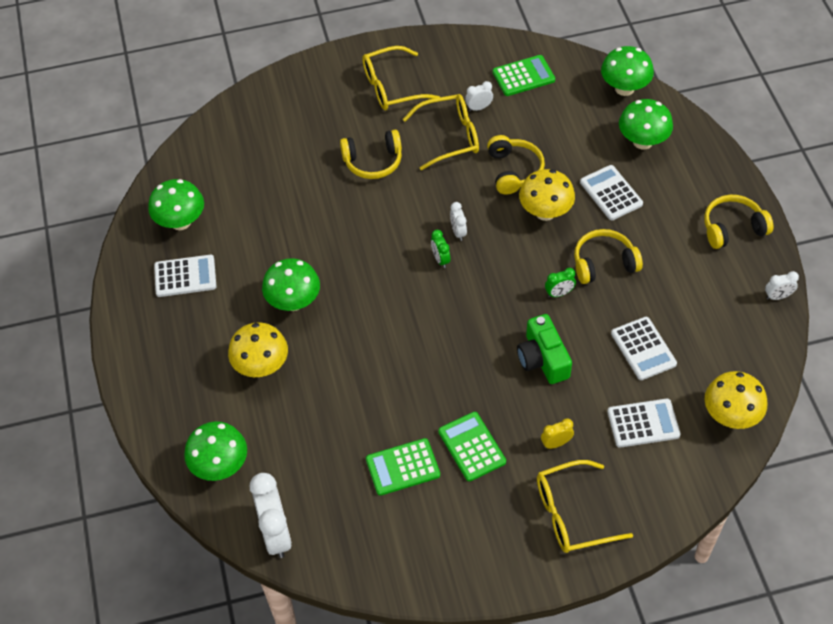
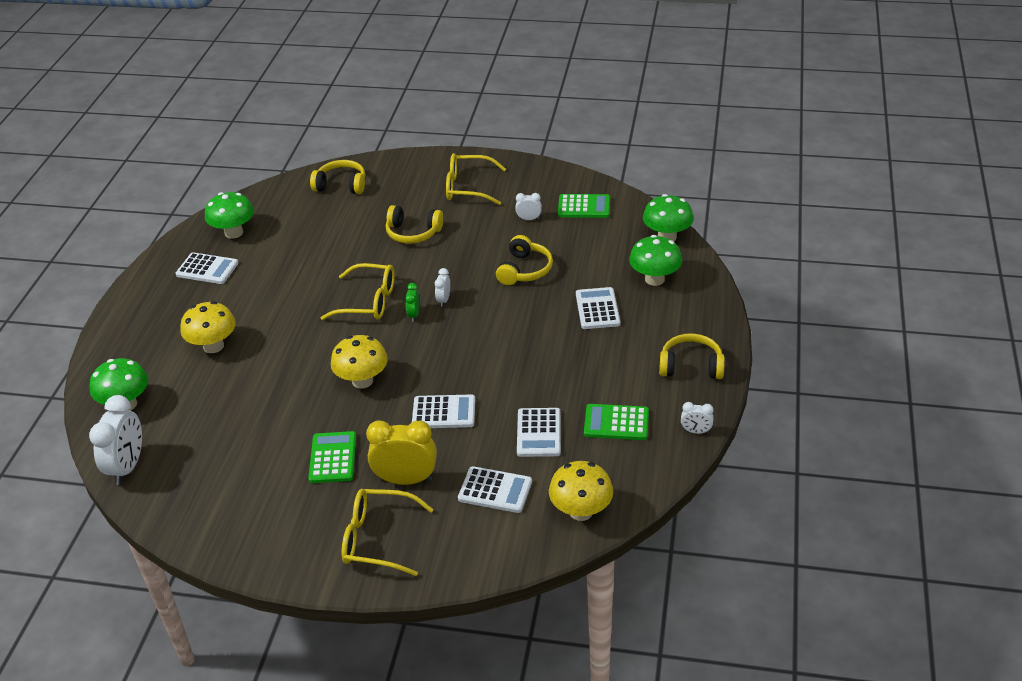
camera: 25 degrees right, 15 degrees down
green mushroom [262,258,320,311] -> none
green calculator [366,438,440,496] -> green calculator moved to [584,404,649,440]
yellow glasses [403,94,479,170] -> yellow glasses moved to [321,263,395,320]
green camera [517,314,572,384] -> white calculator [412,394,475,428]
yellow mushroom [519,169,575,221] -> yellow mushroom moved to [331,335,388,389]
yellow clock [541,418,574,449] -> yellow clock [366,420,437,485], size x2.04
green clock [545,268,576,298] -> none
yellow headphones [574,229,643,284] -> yellow headphones moved to [310,160,365,194]

